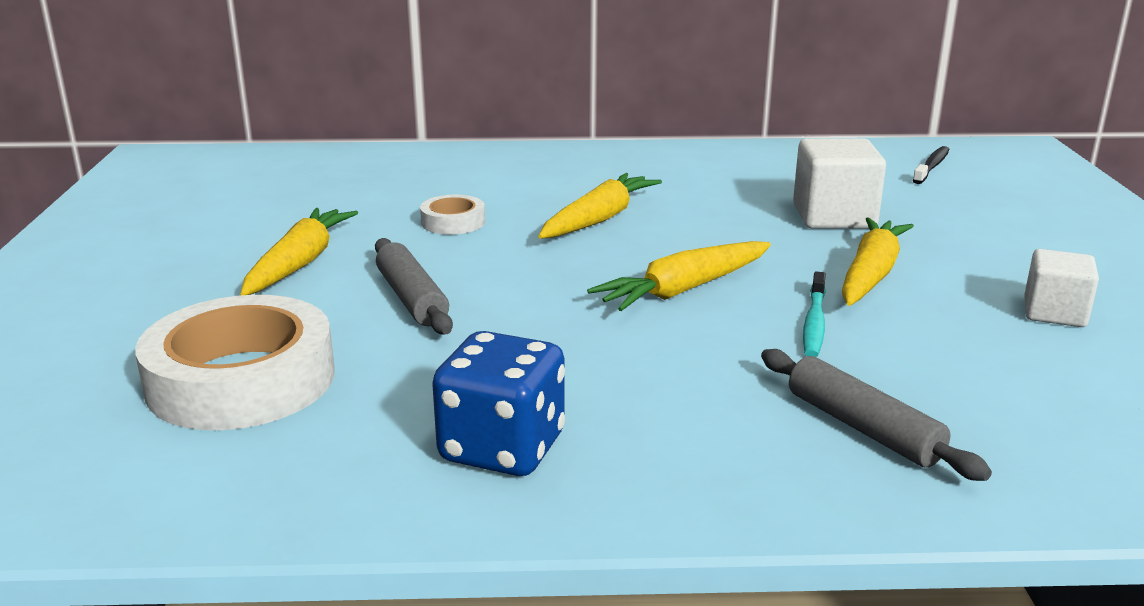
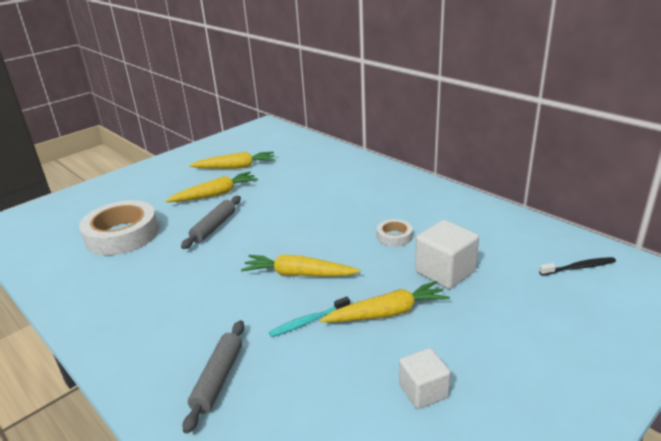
camera: 50 degrees right, 5 degrees up
white tape [420,195,485,235] -> white tape moved to [377,219,413,247]
blue dice [432,331,565,476] -> none
yellow carrot [538,173,662,239] -> yellow carrot moved to [189,152,275,169]

